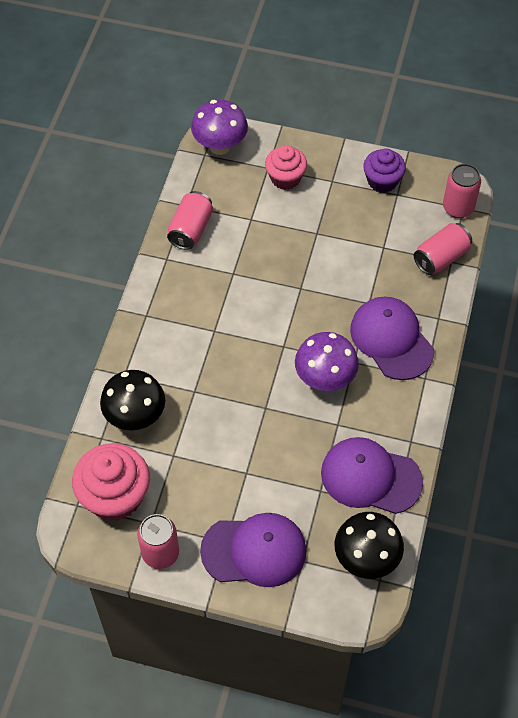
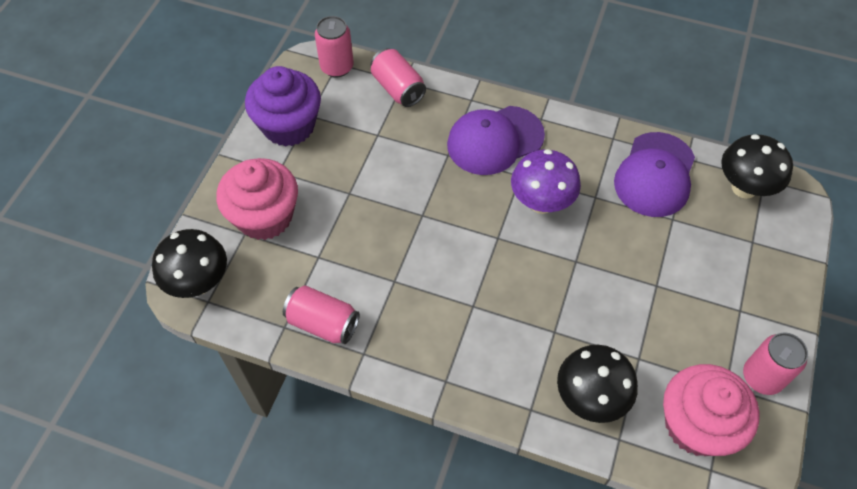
camera: 85 degrees left, 0 degrees up
purple mushroom [191,100,248,155] -> black mushroom [152,229,227,298]
purple cap [200,513,307,587] -> none
pink cupcake [265,145,307,190] -> pink cupcake [217,158,298,240], size x1.56
purple cupcake [363,148,406,193] -> purple cupcake [245,66,321,147], size x1.56

